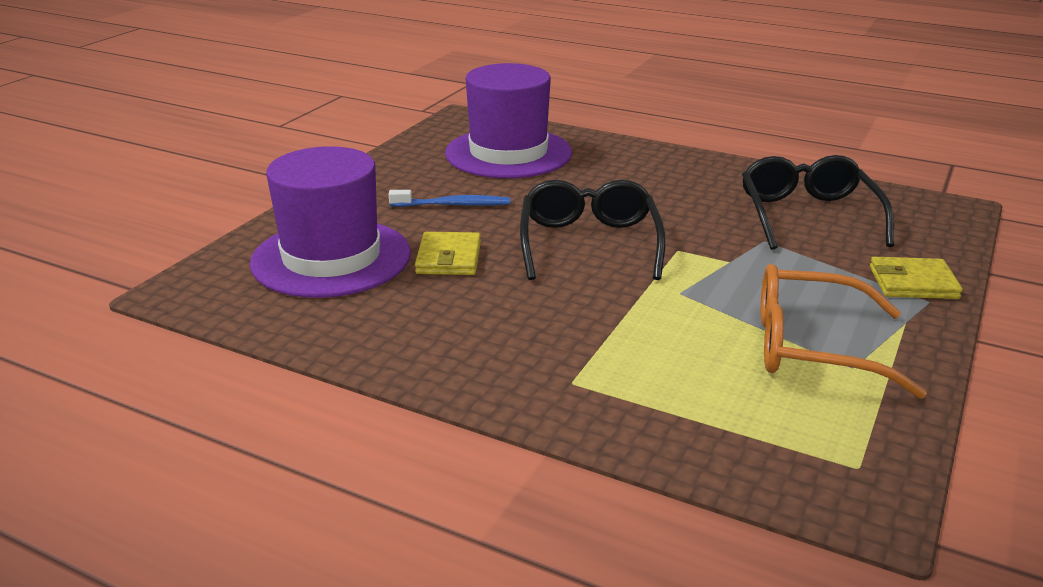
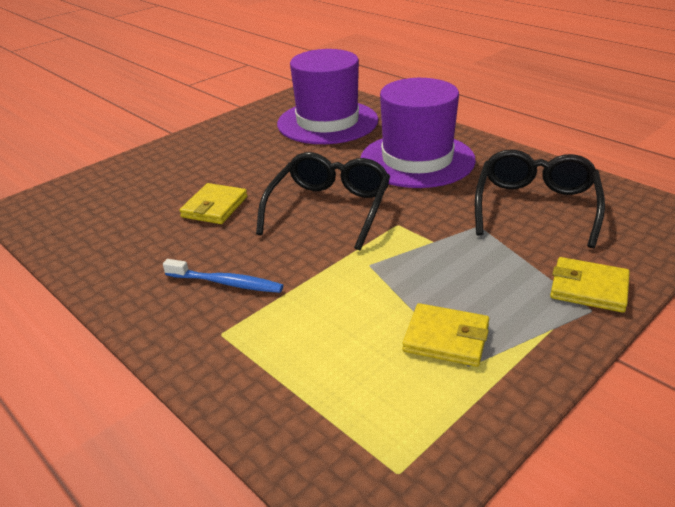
camera: 20 degrees right, 5 degrees up
purple hat [250,146,411,298] -> purple hat moved to [361,78,476,188]
blue toothbrush [389,190,510,207] -> blue toothbrush moved to [163,259,283,293]
orange glasses [761,264,927,399] -> yellow wallet [402,303,489,367]

